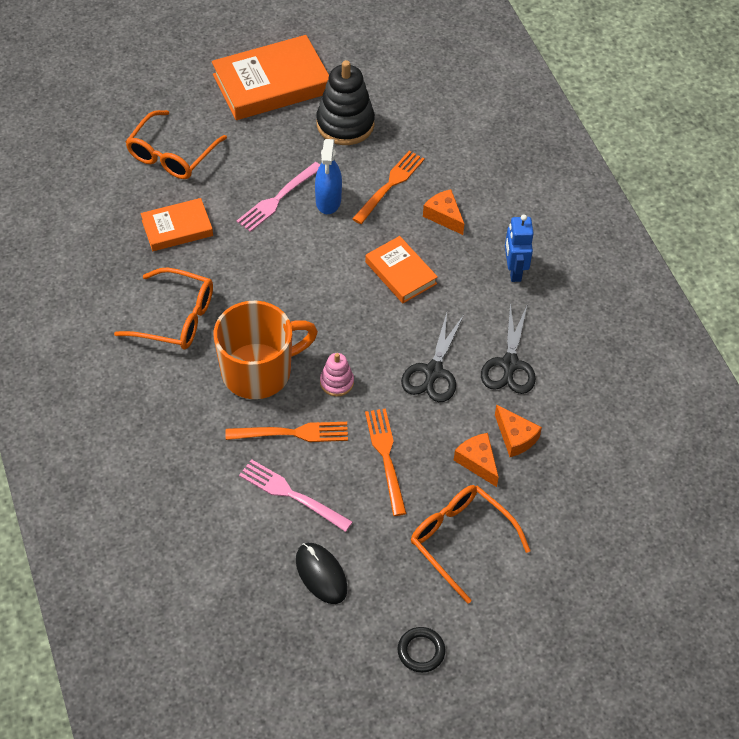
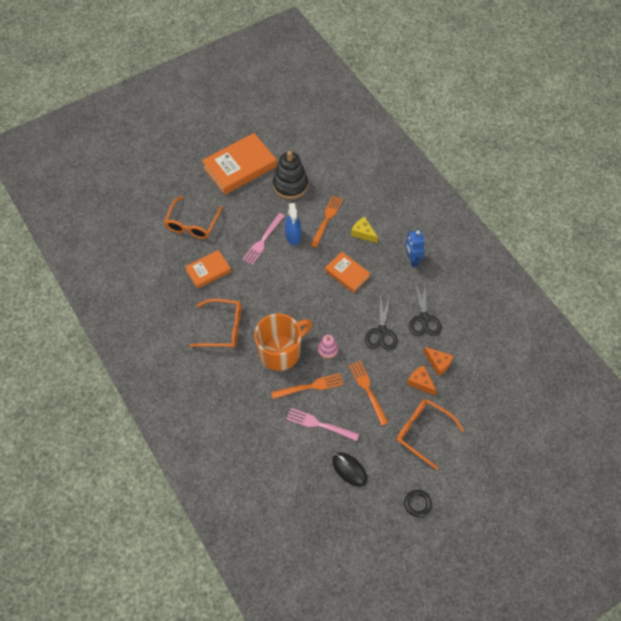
camera: 10 degrees left, 5 degrees up
orange cheese [423,189,464,235] -> yellow cheese [351,217,378,243]

